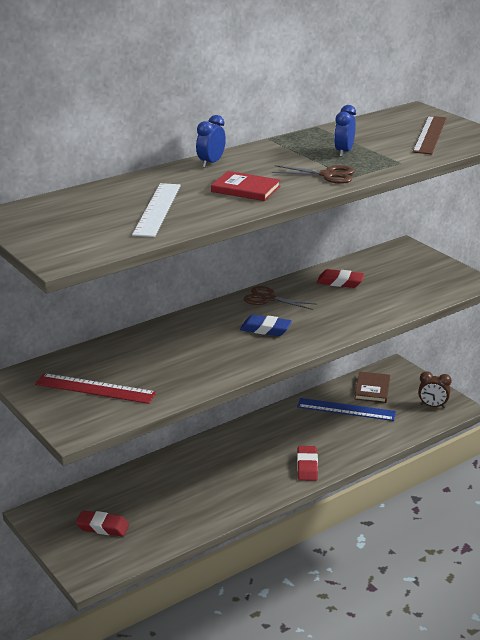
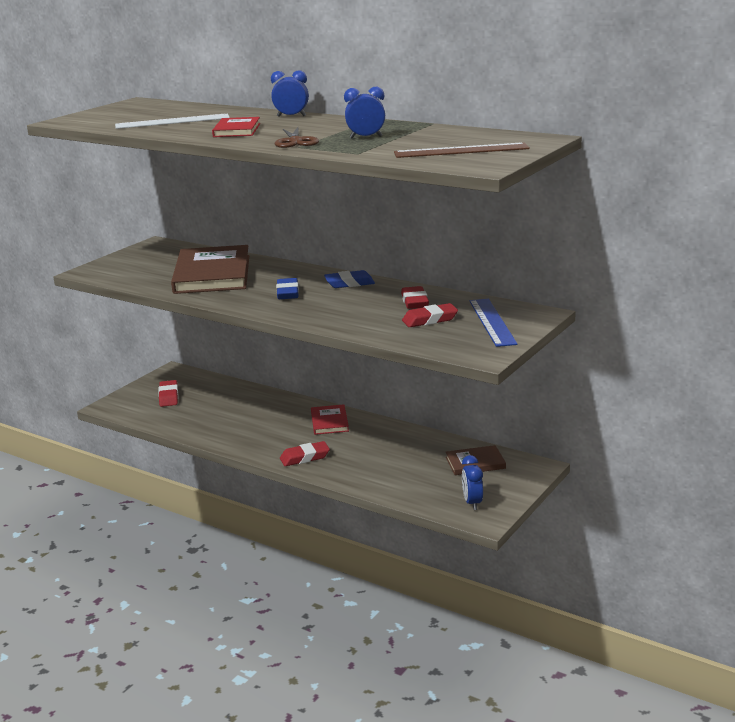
camera: 70 degrees right, 5 degrees down
red ruler [35,373,157,404] -> none
brown scissors [244,286,317,310] -> blue eraser [324,270,375,288]
blue ruler [297,398,396,421] -> blue ruler moved to [469,299,518,347]
brown clock [418,371,452,408] -> blue clock [462,455,483,510]
none -> brown book [171,245,249,294]
none -> red book [311,404,349,435]
none -> red eraser [402,303,458,327]

